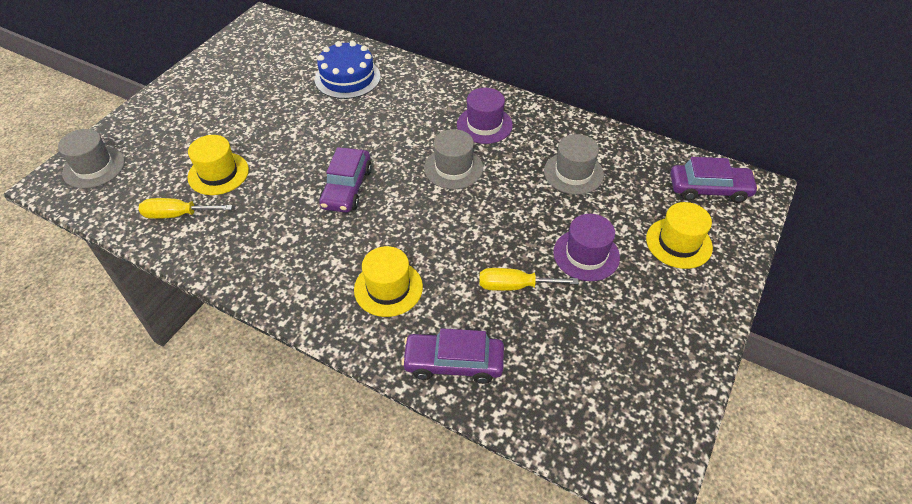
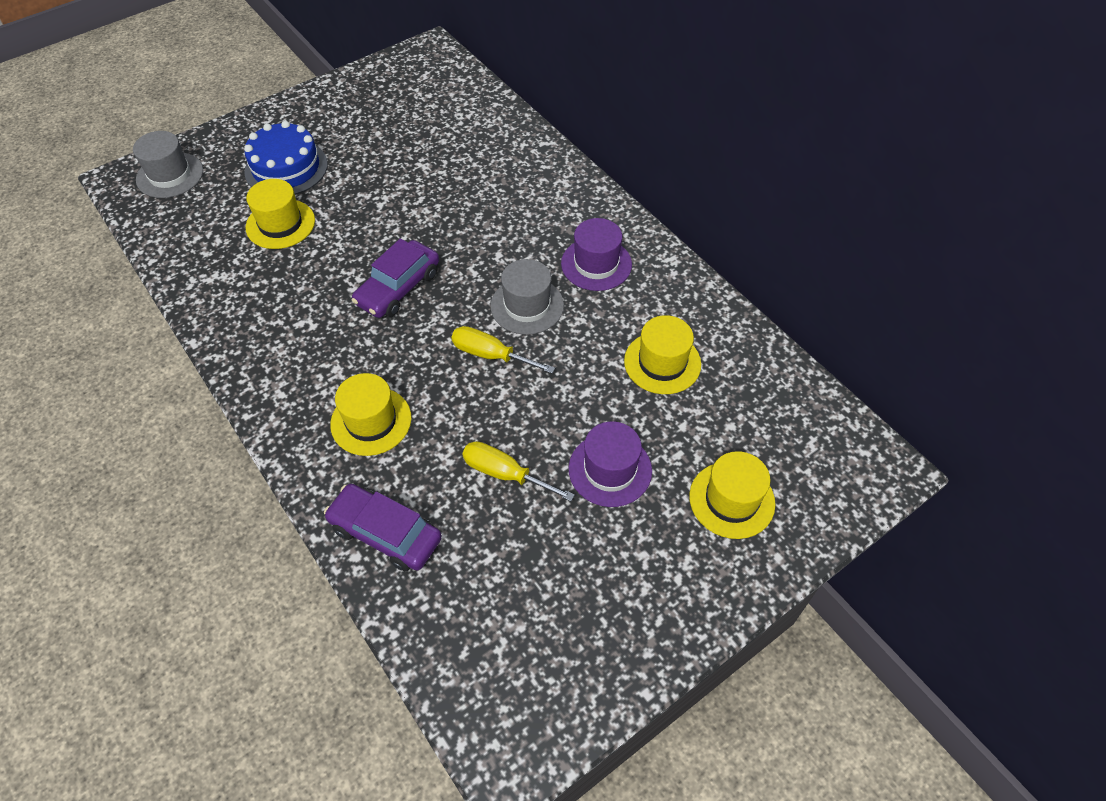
camera: 25 degrees right, 5 degrees up
yellow screwdriver [139,198,232,219] -> yellow screwdriver moved to [451,326,555,374]
blue cake [315,41,381,99] -> blue cake moved to [244,121,328,195]
grey hat [544,134,604,195] -> yellow hat [624,315,701,394]
purple car [670,157,759,203] -> none

